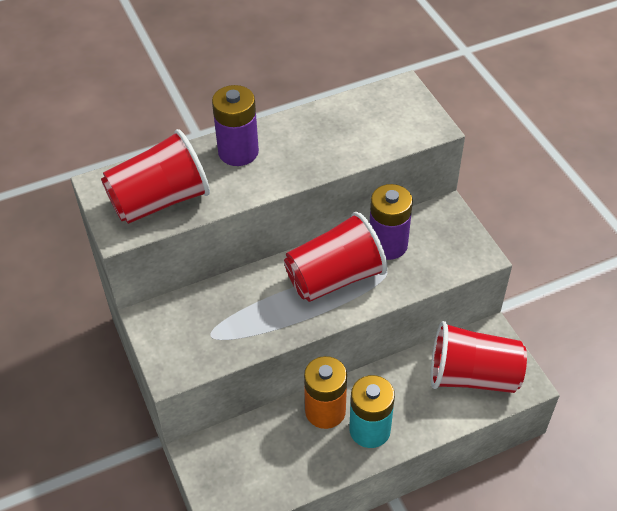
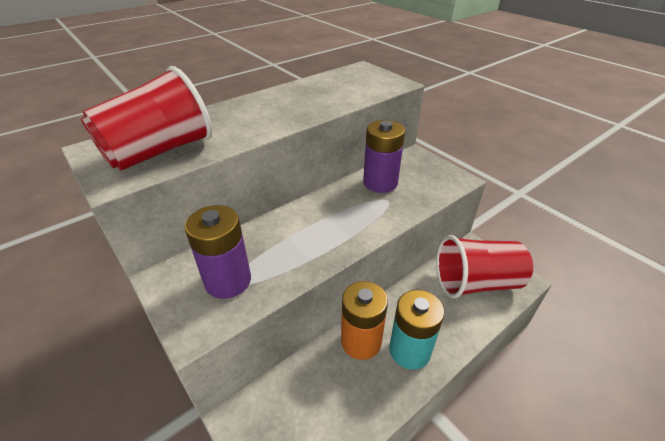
camera: 15 degrees left, 10 degrees down
purple battery [212,85,259,166] -> purple battery moved to [185,205,251,299]
red cup [284,212,387,302] -> none

